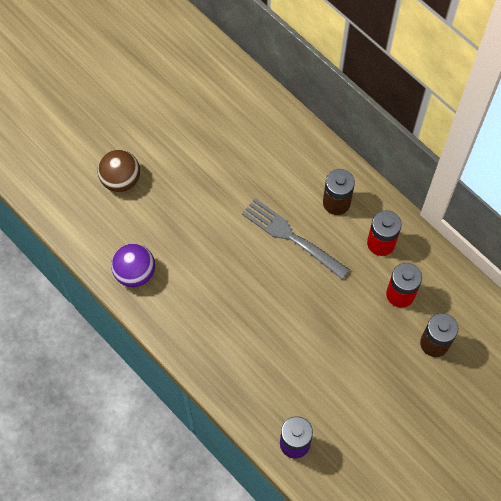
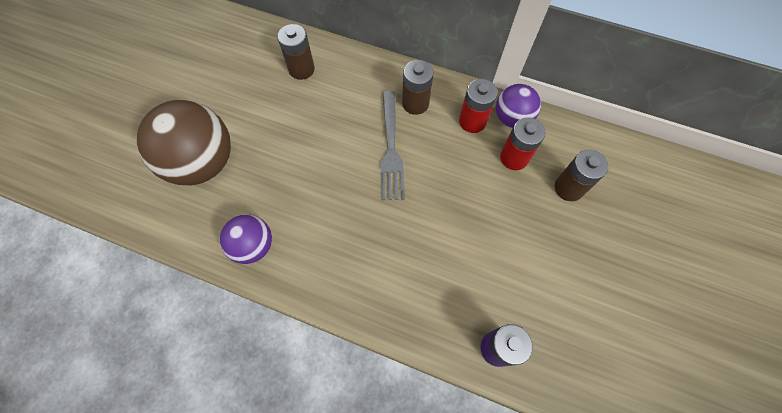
camera: 25 degrees left, 0 degrees up
brown ball [98,150,140,192] -> brown ball [137,100,231,185], size x1.78
grey fork [242,198,350,279] -> grey fork turned 105 degrees counterclockwise [381,91,405,200]
none -> brown battery [277,24,315,80]
none -> purple ball [496,84,541,128]

